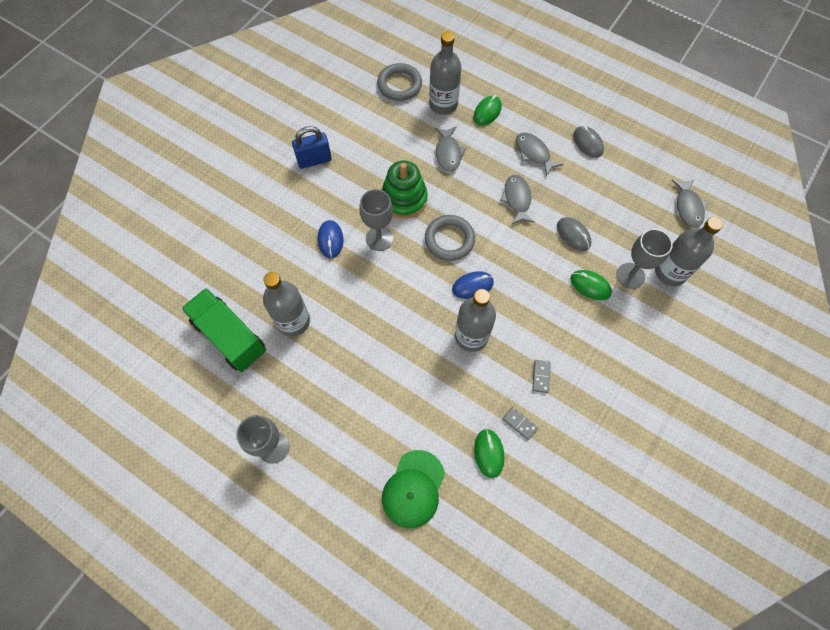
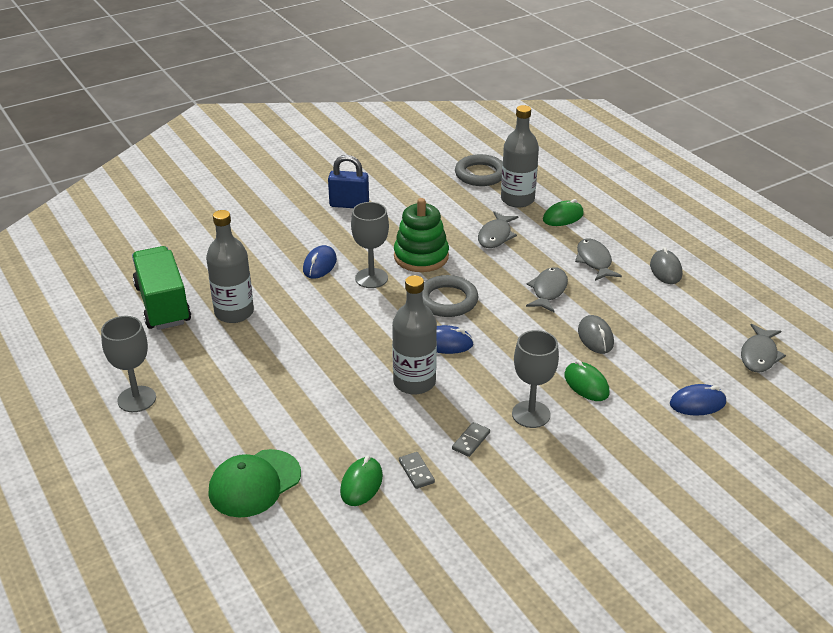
camera: 25 degrees right, 30 degrees down
grey goblet [616,229,673,289] -> grey goblet moved to [512,330,559,428]
grey bottle [655,217,723,286] -> blue mouse [670,384,726,416]

